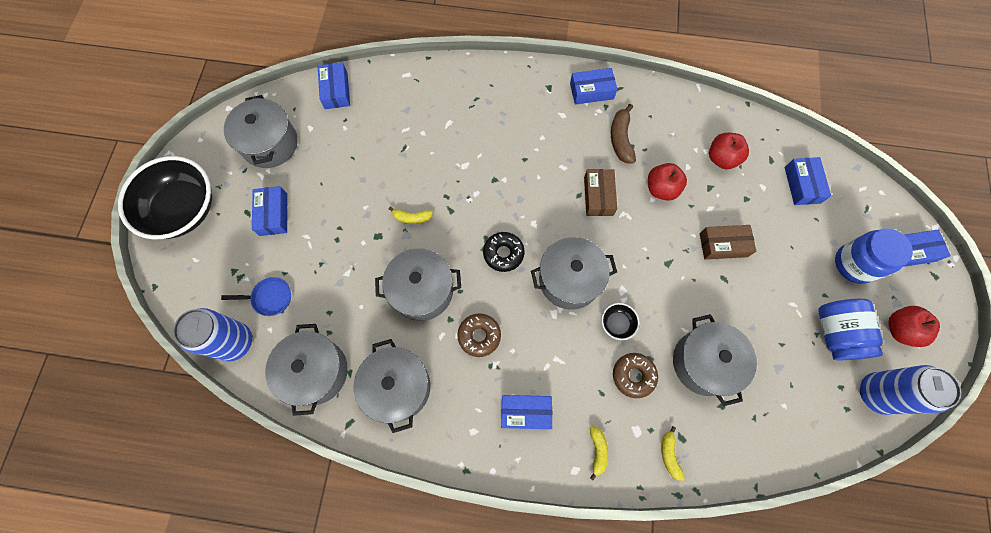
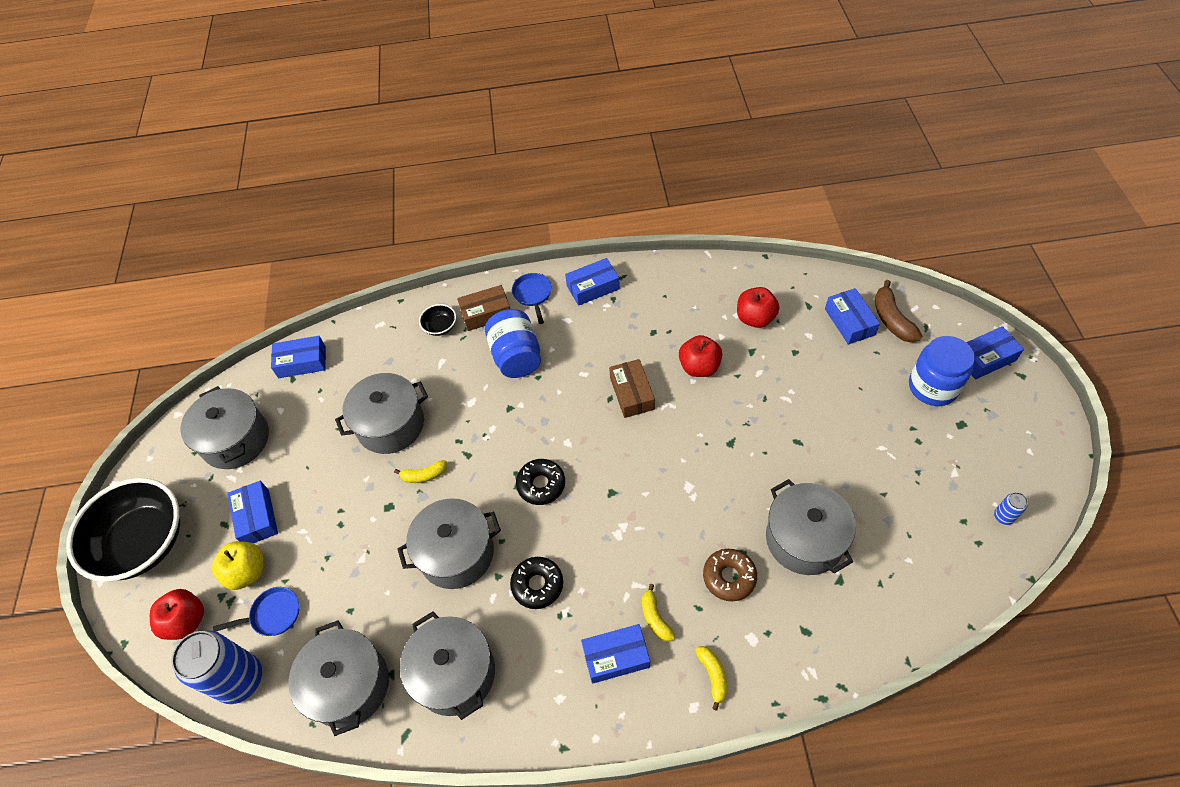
camera: 10 degrees left, 15 degrees down
blue box [318,62,350,109] -> blue box turned 75 degrees counterclockwise [271,336,326,378]
brown donut [457,313,501,357] -> black donut [510,557,563,609]
grey pot [531,237,617,310] -> grey pot moved to [335,373,428,454]
black bowl [601,303,639,340] -> black bowl moved to [419,304,456,336]
brown banana [611,104,636,164] -> brown banana moved to [875,280,922,342]
yellow banana [661,426,684,481] -> yellow banana moved to [642,584,675,641]
brown box [700,225,756,260] -> brown box moved to [457,285,510,331]
blue jar [818,299,883,360] -> blue jar moved to [485,309,541,378]
blue can [860,365,961,415] -> blue can [994,492,1028,525], size x0.42
red apple [888,306,940,347] -> red apple moved to [150,589,204,640]
none -> yellow apple [212,541,263,590]
none -> blue pan [512,273,552,324]

